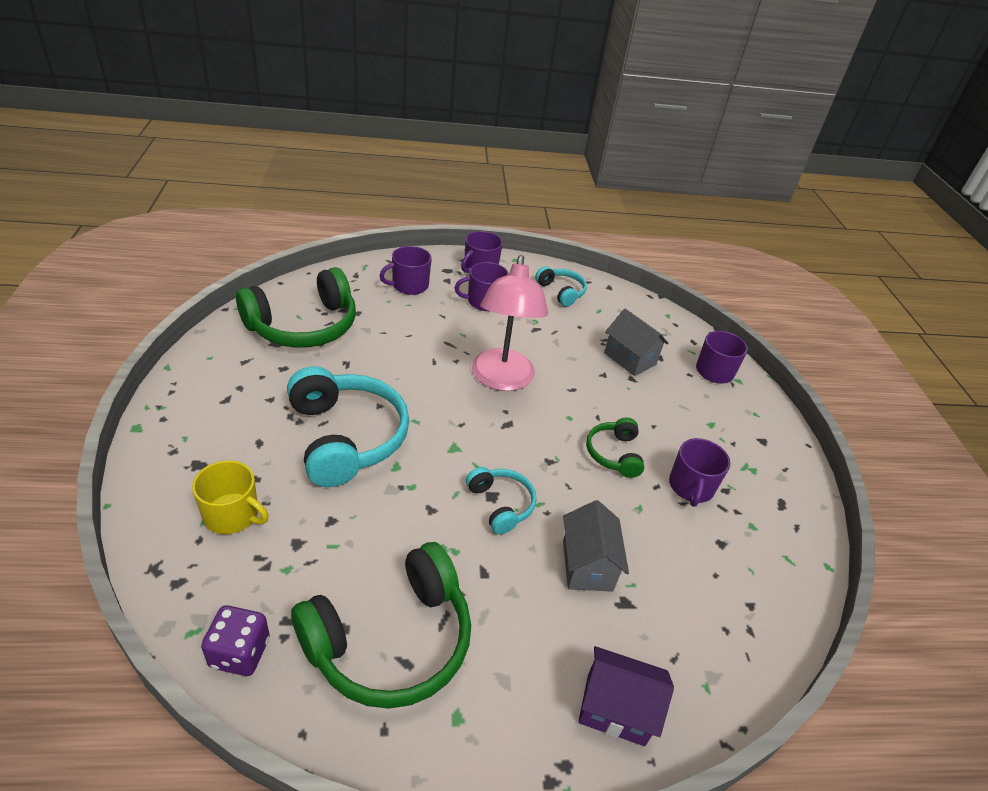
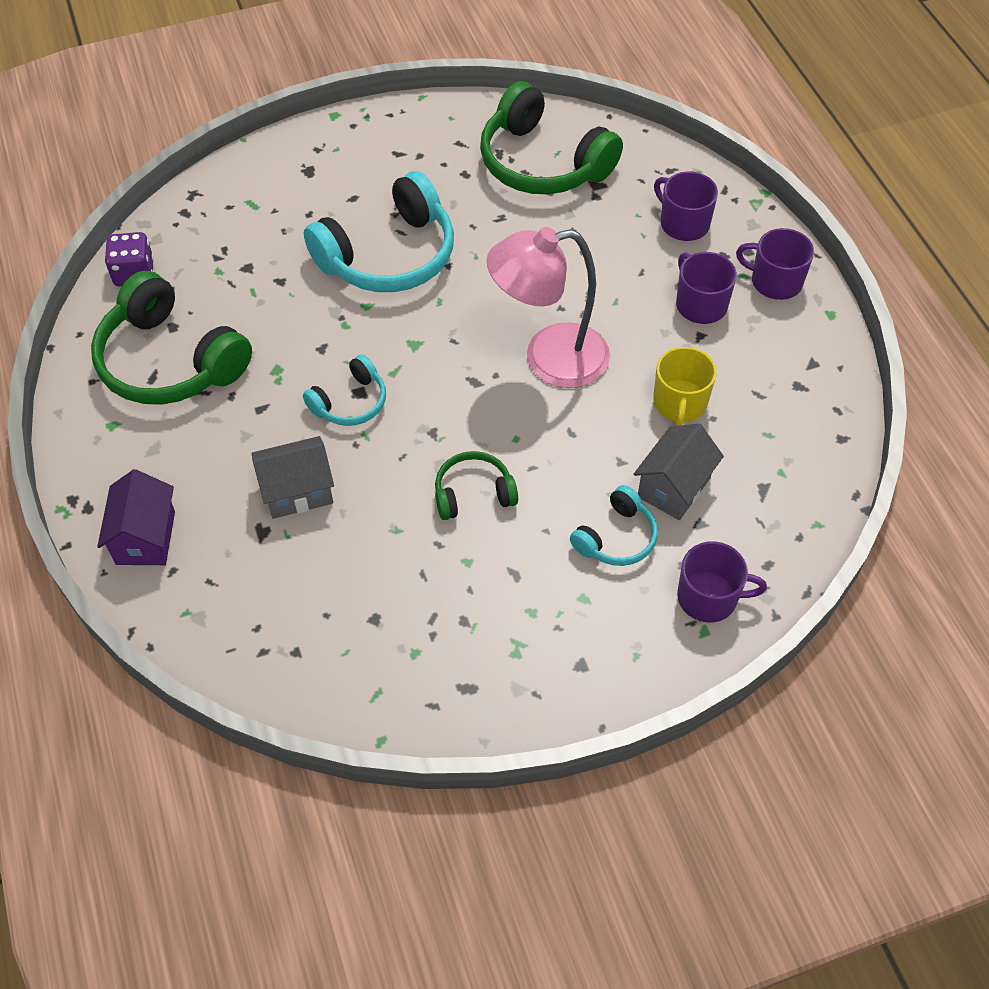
camera: 80 degrees right, 15 degrees up
yellow mug [192,460,269,534] -> yellow mug moved to [653,347,717,426]
turquoise headphones [535,266,587,307] -> turquoise headphones moved to [570,485,658,566]
purple mug [669,438,731,507] -> none

